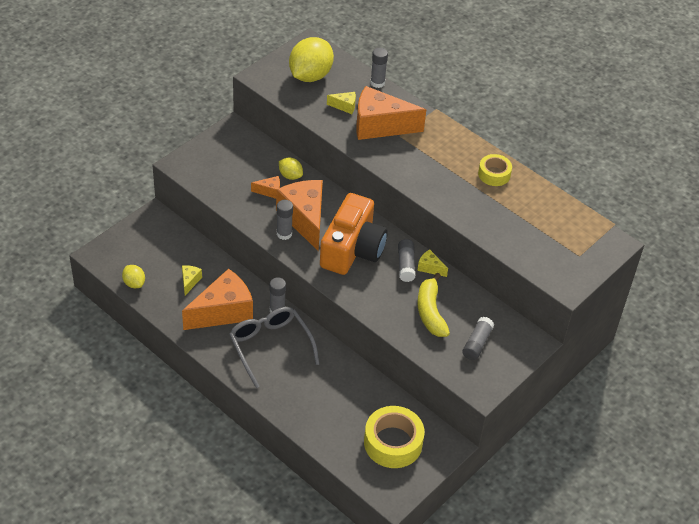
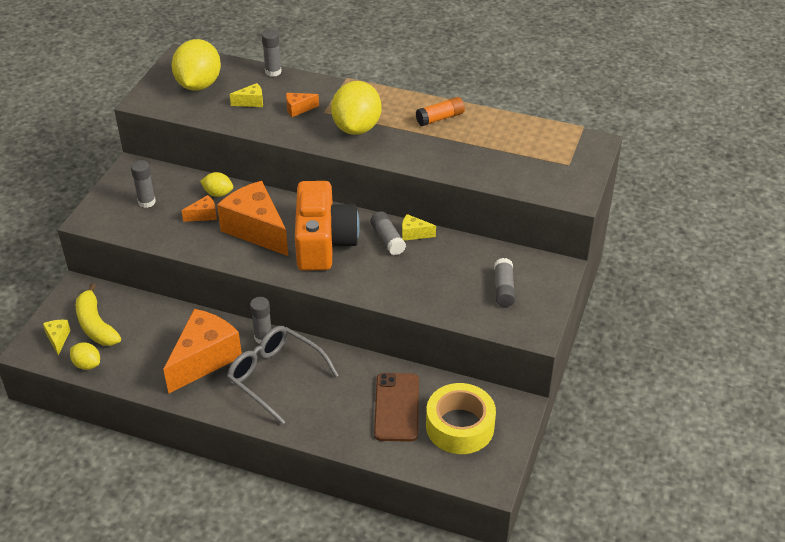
camera: 20 degrees left, 5 degrees down
yellow cheese [182,265,202,295] -> yellow cheese moved to [43,320,70,355]
grey glue stick [277,200,293,240] -> grey glue stick moved to [131,160,156,208]
orange cheese [356,86,426,140] -> orange cheese [286,93,319,117], size x0.43
yellow banana [418,272,450,337] -> yellow banana moved to [76,283,121,346]
yellow tape [478,154,512,186] -> orange glue stick [416,97,465,126]
none -> yellow lemon [331,81,381,135]
none -> brown phone [374,373,419,442]

